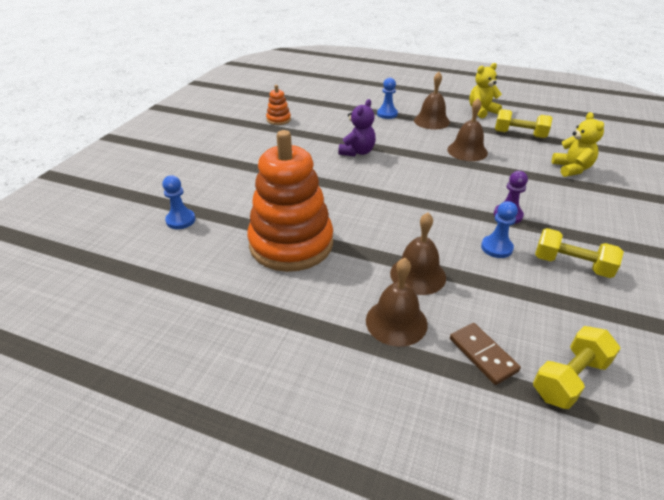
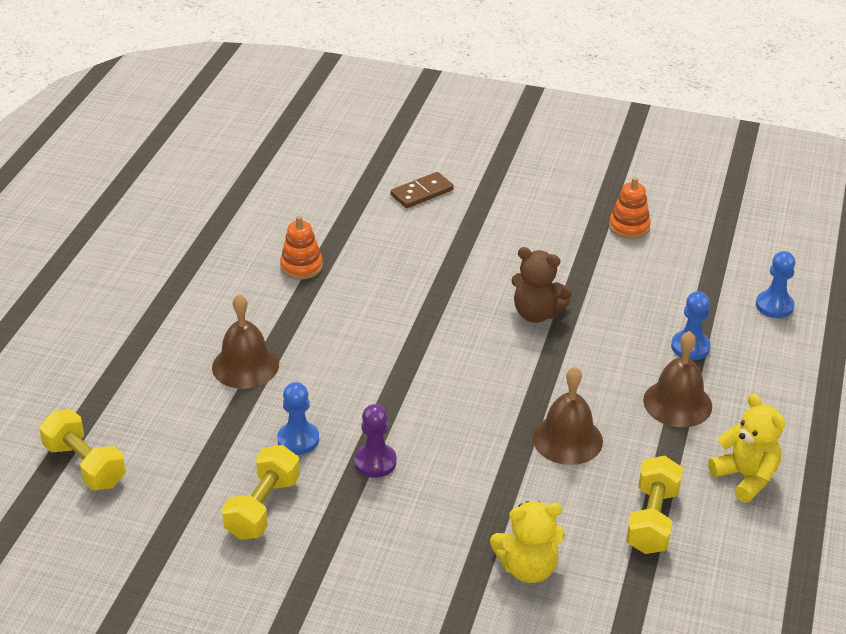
camera: 85 degrees right, 0 degrees up
blue pawn [162,175,195,229] -> blue pawn moved to [756,251,795,318]
orange stacking toy [247,130,333,272] -> orange stacking toy [280,216,323,280], size x0.42
purple teddy bear [338,99,376,157] -> brown teddy bear [511,247,572,323]
brown bell [366,258,428,347] -> none
brown domino [450,323,521,385] -> brown domino moved to [391,172,454,208]

